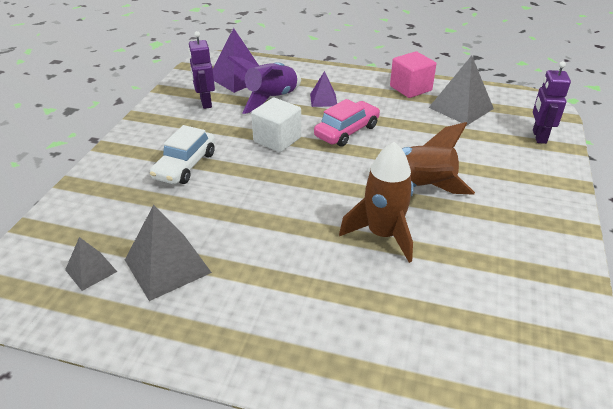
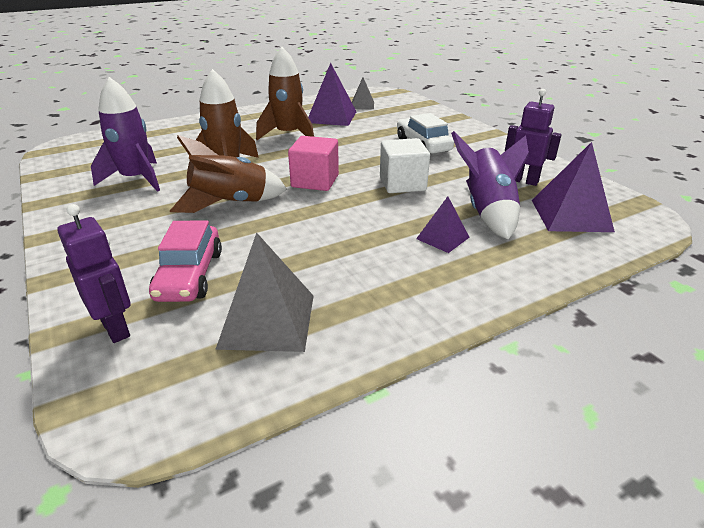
camera: 135 degrees right, 5 degrees down
grey pyramid [125,205,212,301] -> purple pyramid [308,63,357,126]
pink car [314,99,380,147] -> pink car moved to [149,221,222,302]
pink cube [390,51,436,98] -> pink cube moved to [288,136,339,191]
none -> purple rocket [91,77,160,192]
none -> brown rocket [256,47,314,140]

